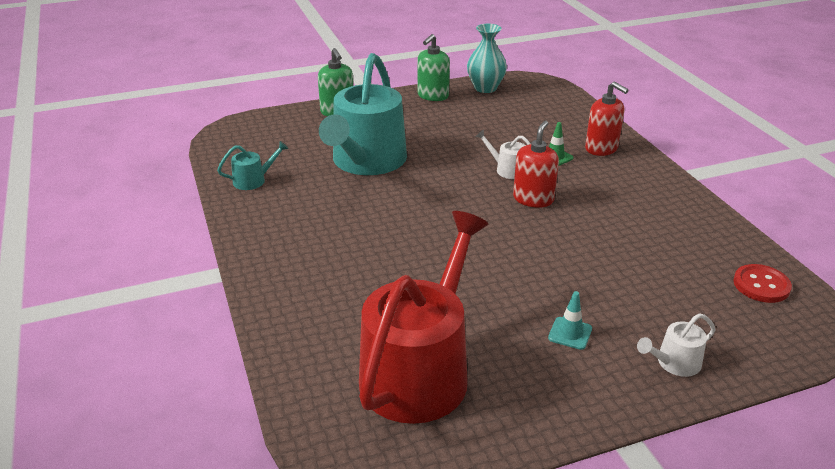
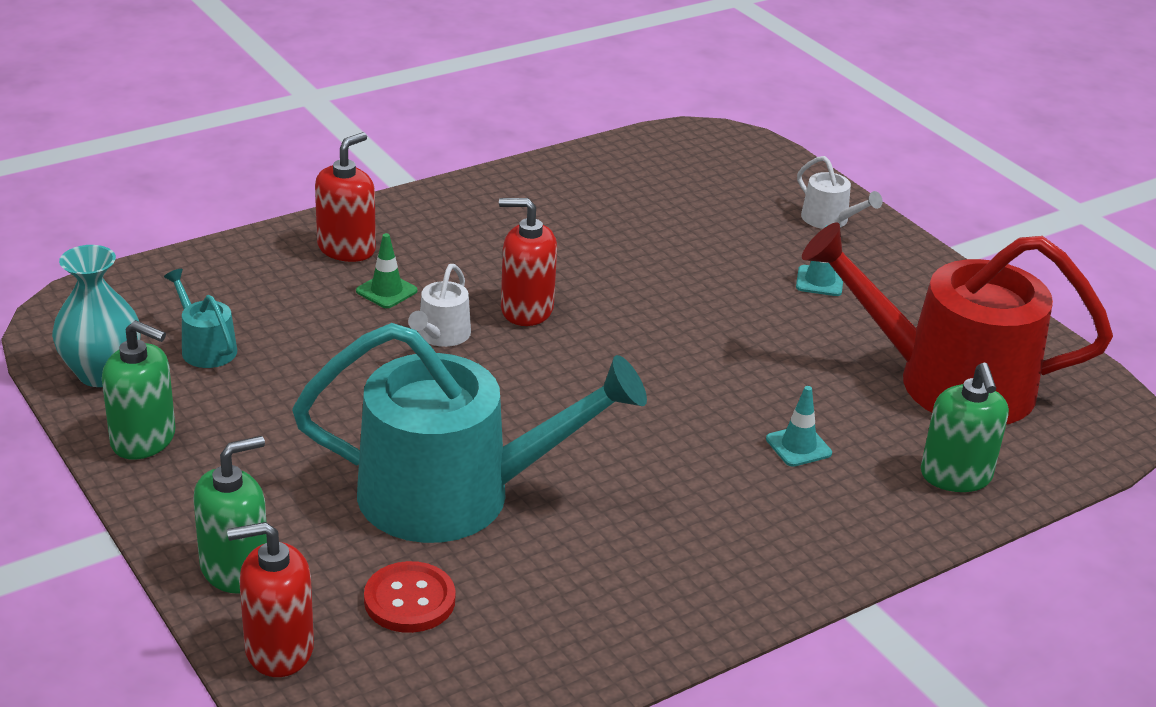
camera: 105 degrees left, 0 degrees up
turquoise watering can [217,141,289,190] -> turquoise watering can moved to [164,269,237,368]
red button [733,264,792,303] -> red button moved to [364,561,456,633]
none -> red soap dispenser [227,522,314,677]
none -> turquoise traffic cone [766,386,832,467]
none -> green soap dispenser [921,363,1009,492]

